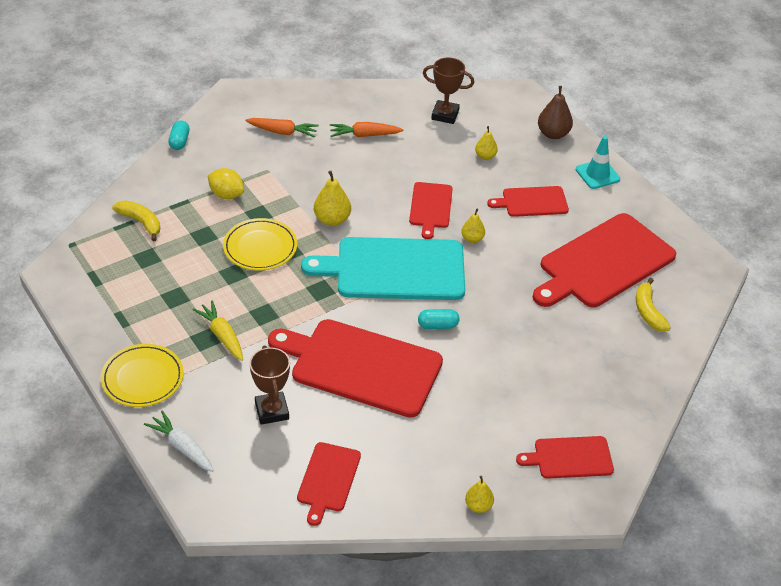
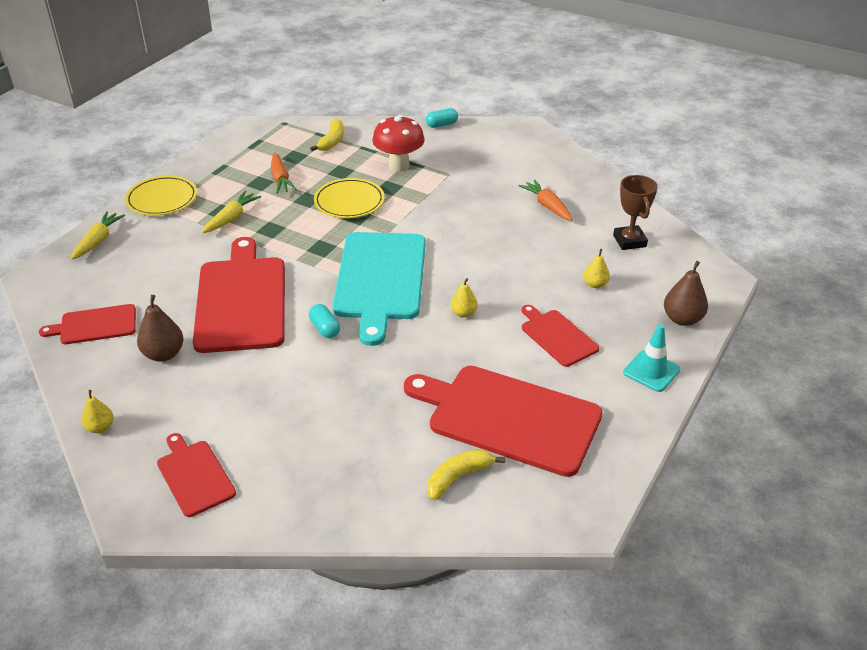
camera: 65 degrees right, 5 degrees down
white carrot [144,410,214,472] -> yellow carrot [71,211,125,260]
yellow lemon [208,168,244,199] -> red mushroom [372,115,425,171]
orange carrot [245,118,319,138] -> orange carrot moved to [271,152,297,193]
brown trophy [250,345,290,425] -> none
turquoise cutting board [301,237,465,300] -> turquoise cutting board turned 150 degrees counterclockwise [332,232,426,346]
yellow pear [314,171,351,226] -> none
red cutting board [409,182,453,239] -> none
none -> brown pear [137,295,184,362]

